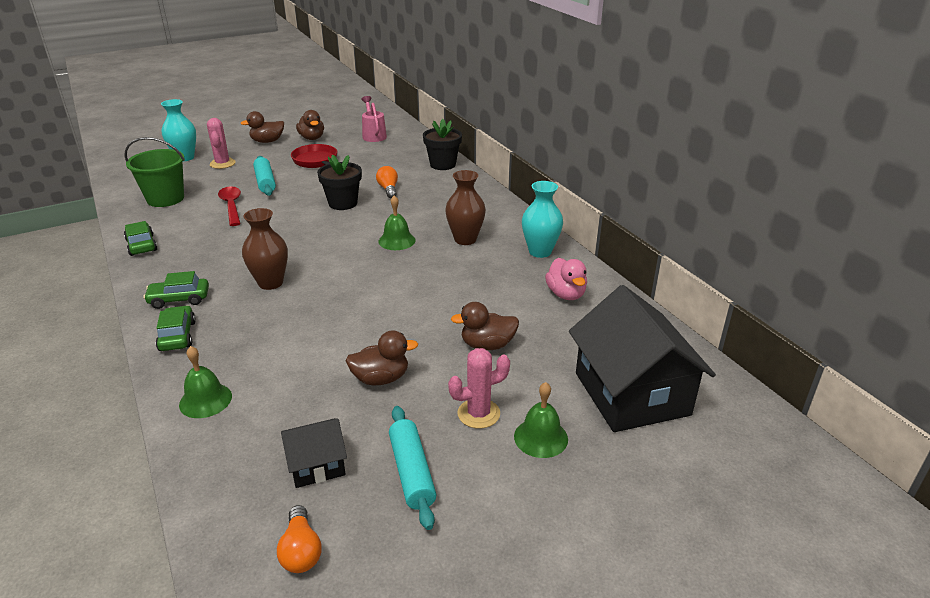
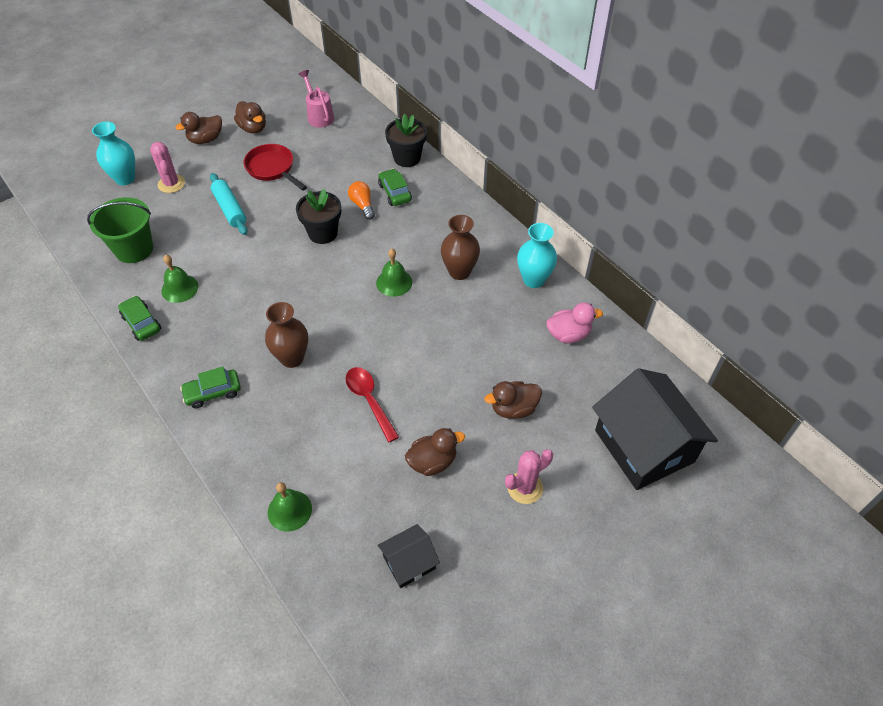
camera: 10 degrees left, 20 degrees up
green car [156,305,196,351] -> green car moved to [378,169,412,206]
red spoon [218,186,241,226] -> red spoon moved to [346,367,399,443]
orange light bulb [277,505,321,573] -> none
turquoise rolling pin [389,406,437,530] -> none
green bell [514,382,568,458] -> green bell moved to [161,255,198,303]
pink duck [545,258,587,300] -> pink duck turned 75 degrees counterclockwise [546,302,603,343]

